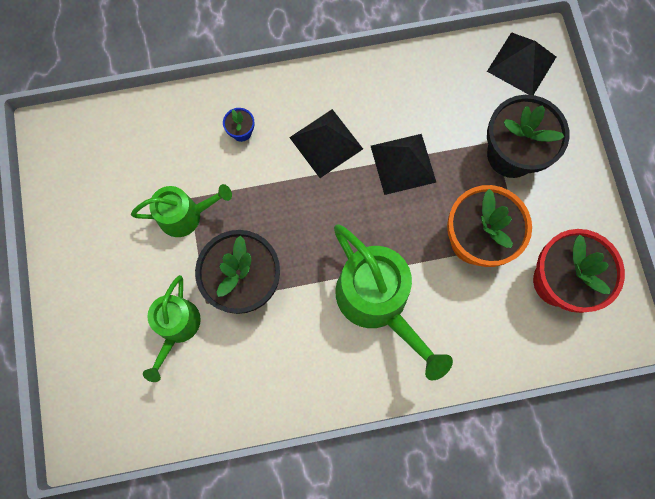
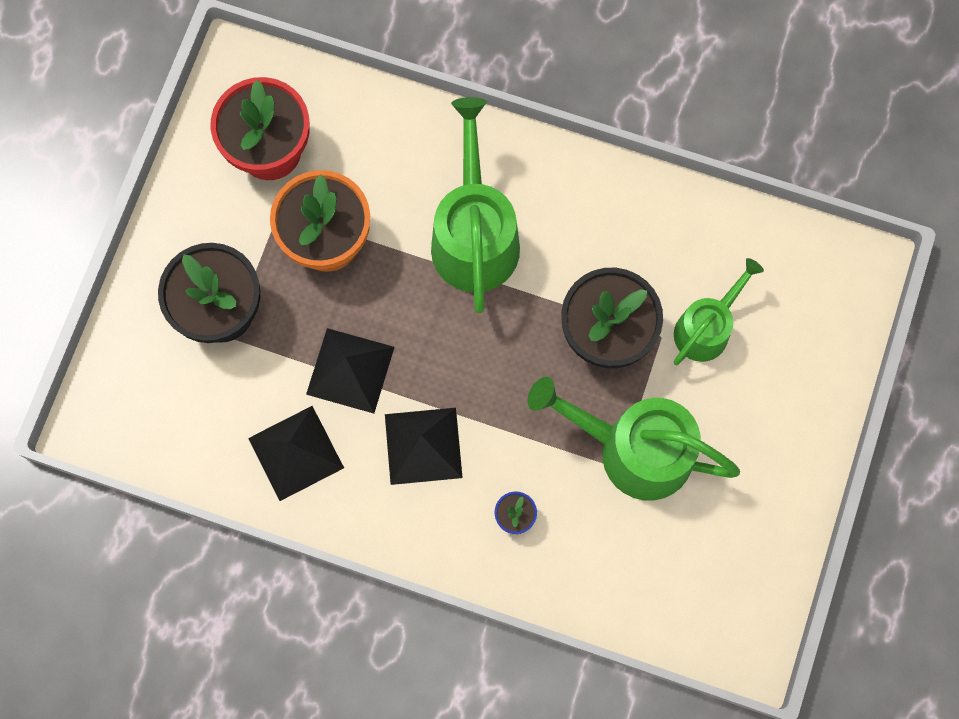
camera: 150 degrees left, 0 degrees up
green watering can [131,184,232,237] -> green watering can [527,377,740,501], size x1.65
black pyramid [487,32,556,95] -> black pyramid moved to [248,406,344,501]

